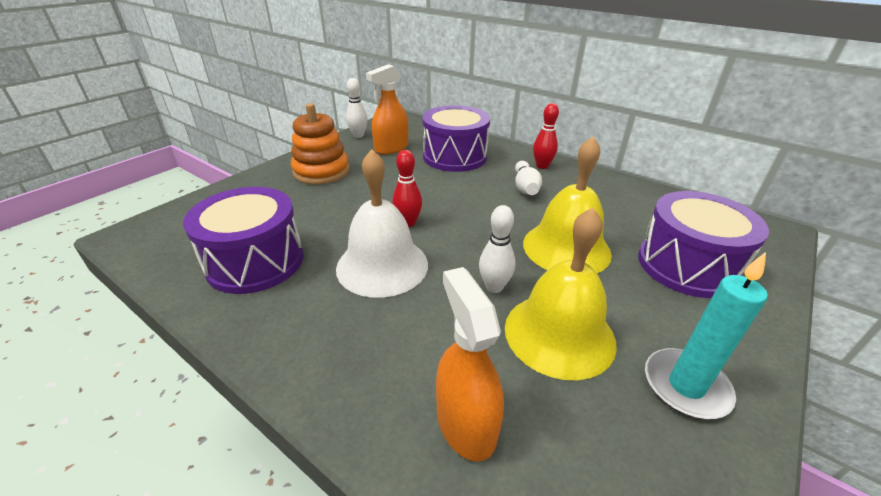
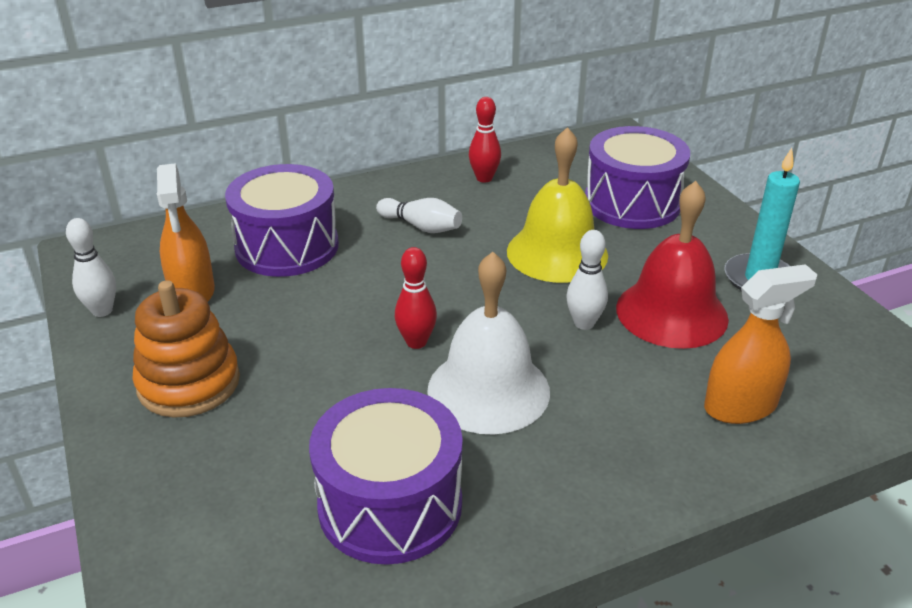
camera: 60 degrees left, 0 degrees up
orange spray bottle [436,267,504,462] -> orange spray bottle turned 150 degrees clockwise [704,264,817,424]
yellow bell [505,208,617,380] -> red bell [616,181,729,349]
red bowling pin [533,103,559,169] -> red bowling pin moved to [469,97,501,183]

